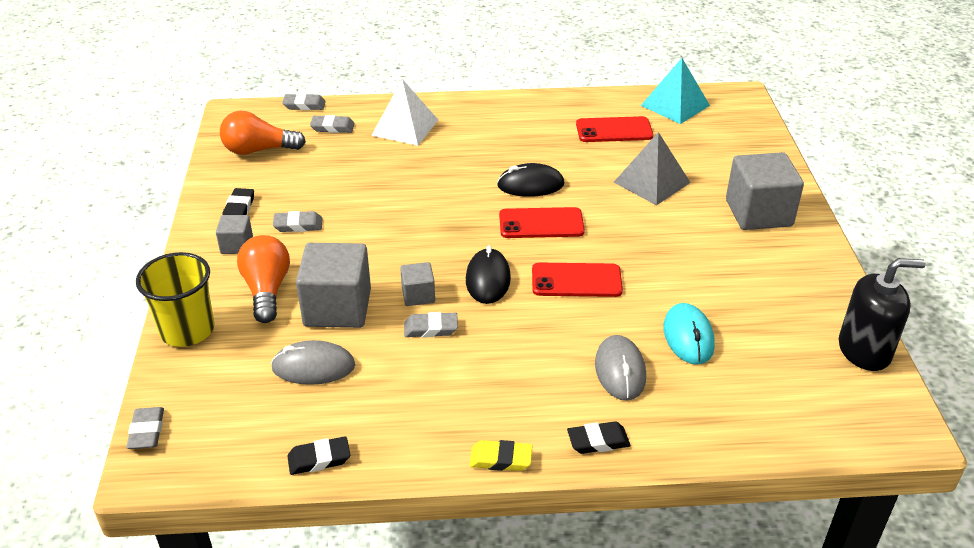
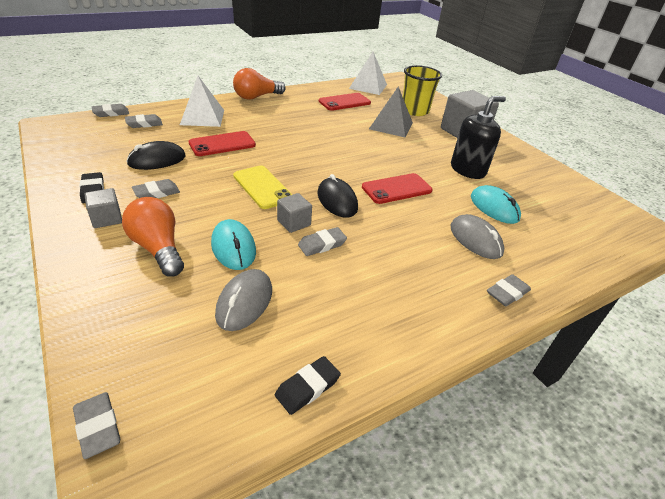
camera: 30 degrees left, 0 degrees up
yellow cup [136,252,215,347] -> yellow cup moved to [403,65,442,116]
orange light bulb [220,111,306,155] -> orange light bulb moved to [233,68,286,100]
grey mouse [271,340,355,385] -> grey mouse turned 45 degrees counterclockwise [215,269,272,331]
grey cube [296,243,371,328] -> turquoise mouse [211,219,256,270]
yellow eraser [469,440,532,471] -> none
black mouse [497,163,564,197] -> black mouse moved to [126,141,186,170]
red phone [499,207,585,238] -> red phone moved to [189,131,256,156]
black eraser [567,421,631,454] -> grey eraser [487,274,531,306]
turquoise pyramid [641,58,710,124] -> white pyramid [349,52,387,95]
black soap dispenser [839,258,926,371] -> black soap dispenser moved to [451,96,506,179]
none -> yellow phone [233,165,293,209]

